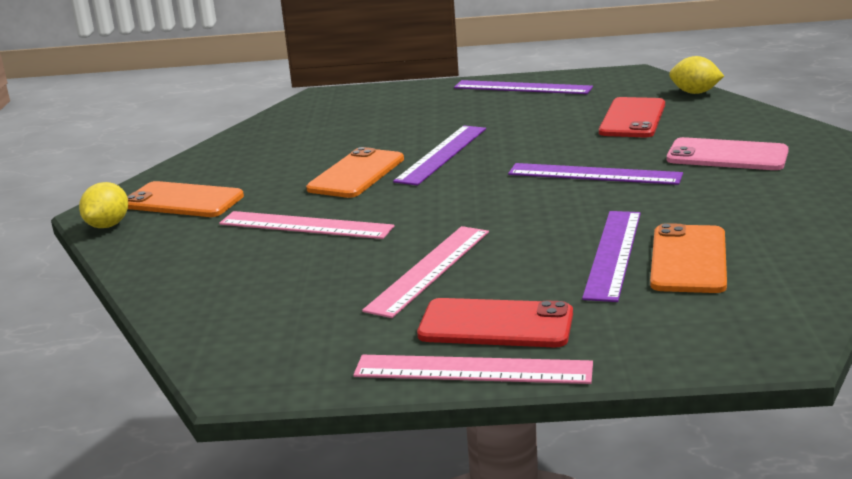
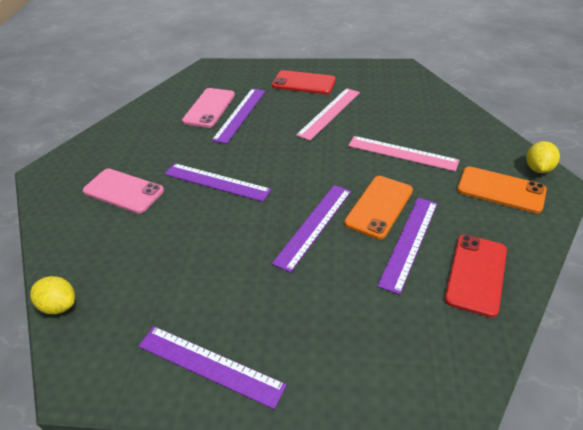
camera: 175 degrees left, 20 degrees up
pink ruler [353,355,593,384] -> none
red phone [599,97,665,137] -> red phone moved to [445,235,507,318]
orange phone [650,223,727,293] -> pink phone [182,88,235,128]
none -> purple ruler [377,198,438,295]

